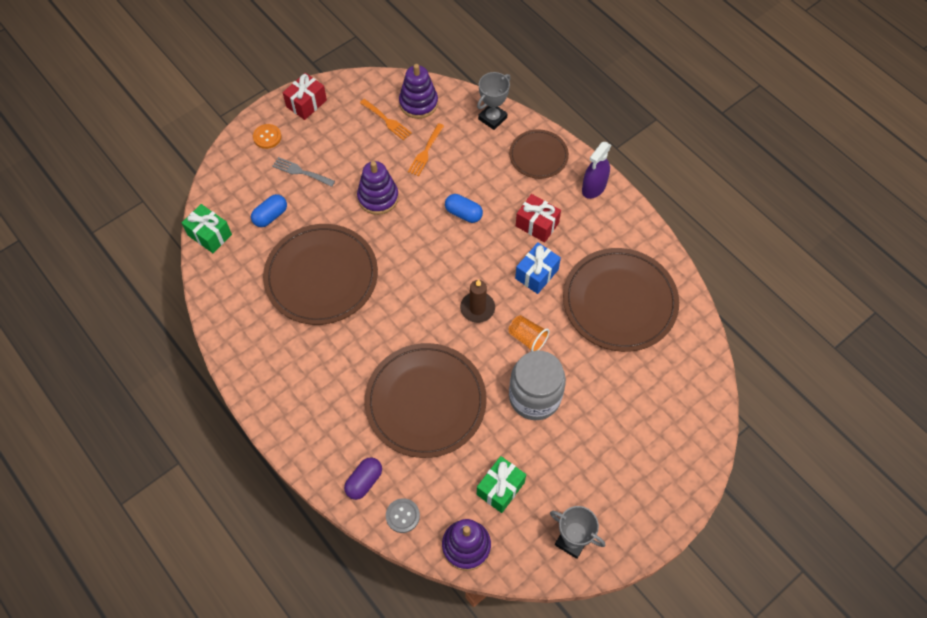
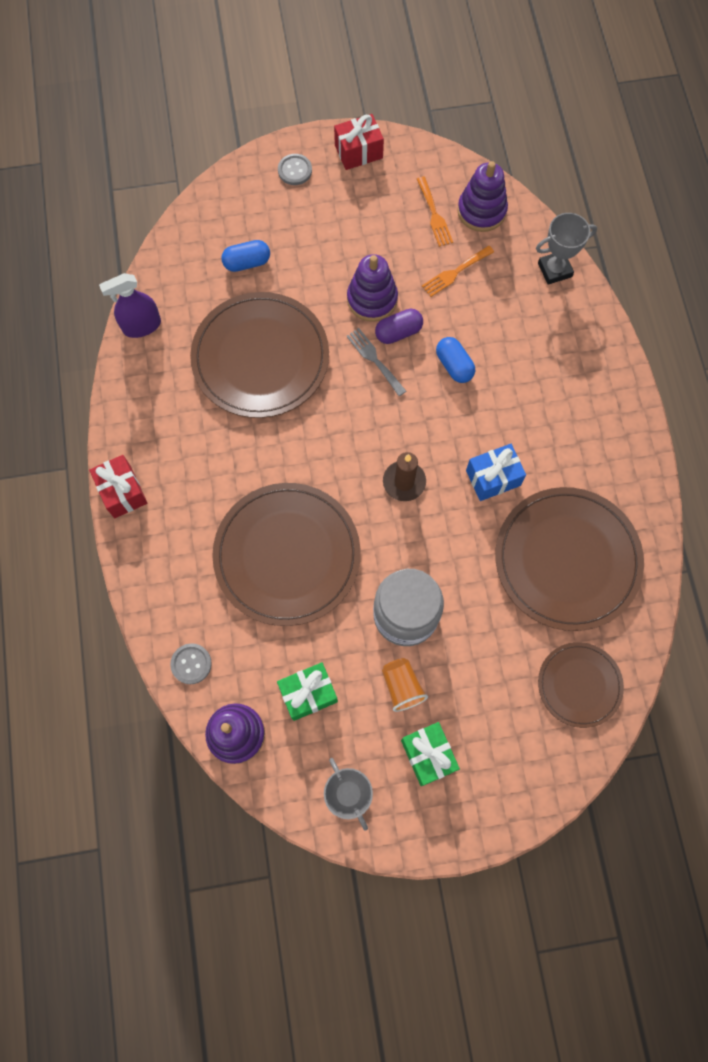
camera: 30 degrees right, 10 degrees up
green gift [182,204,232,253] -> green gift moved to [401,722,460,786]
orange button [253,124,281,149] -> grey button [278,154,312,185]
grey fork [272,157,335,187] -> grey fork moved to [346,328,406,396]
purple capsule [344,457,382,500] -> purple capsule moved to [375,309,423,344]
orange cup [508,315,549,352] -> orange cup moved to [382,658,428,712]
brown plate [509,129,569,179] -> brown plate moved to [538,642,624,728]
red gift [516,194,561,242] -> red gift moved to [89,455,147,518]
purple spray bottle [582,142,611,199] -> purple spray bottle moved to [99,273,161,338]

